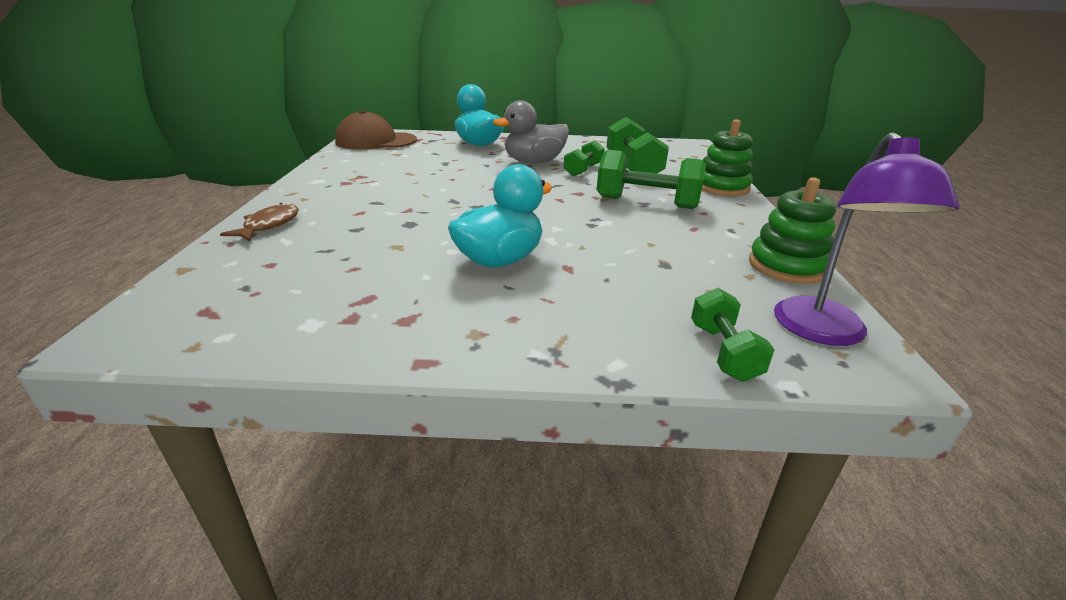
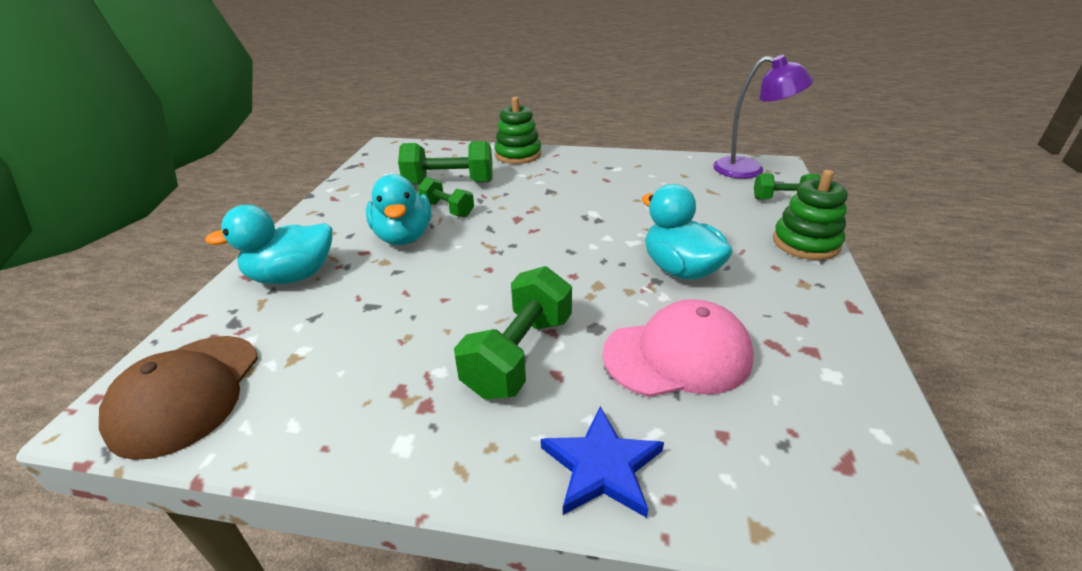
camera: 80 degrees left, 5 degrees up
brown fish [220,203,299,242] -> blue star [541,406,664,518]
grey duck [493,100,569,164] -> turquoise duck [366,174,431,245]
green dumbbell [597,150,706,209] -> green dumbbell moved to [454,266,572,399]
green stacking toy [749,177,836,284] -> green stacking toy moved to [773,170,848,260]
none -> pink cap [602,299,754,397]

